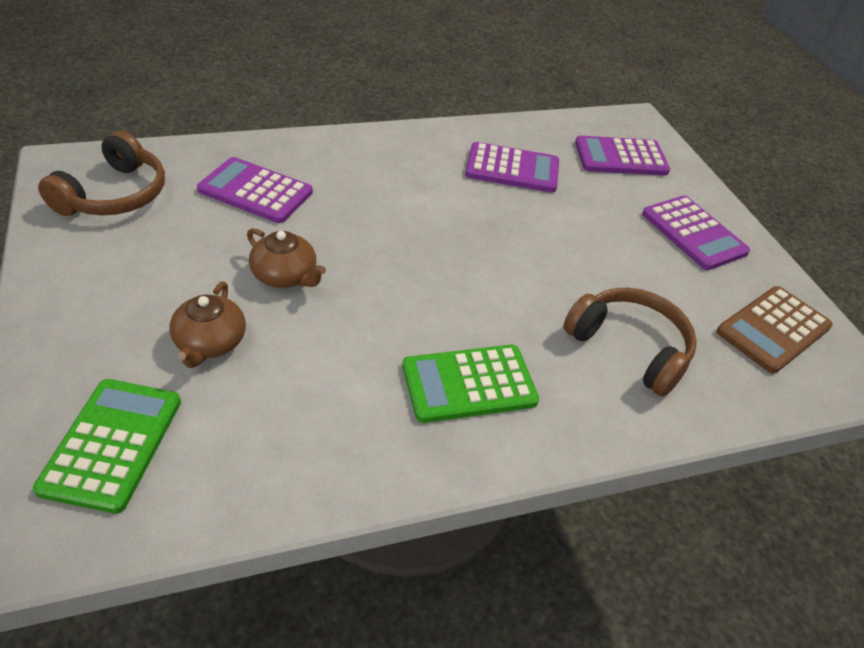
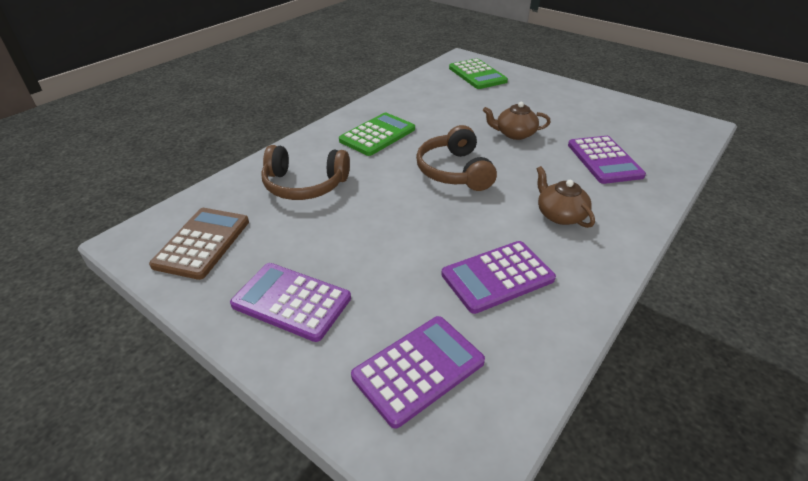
camera: 150 degrees right, 5 degrees down
brown headphones [38,131,165,216] -> brown headphones moved to [416,125,497,191]
brown teapot [169,282,246,368] -> brown teapot moved to [537,166,595,228]
purple calculator [197,157,313,223] -> purple calculator turned 90 degrees clockwise [568,136,646,184]

